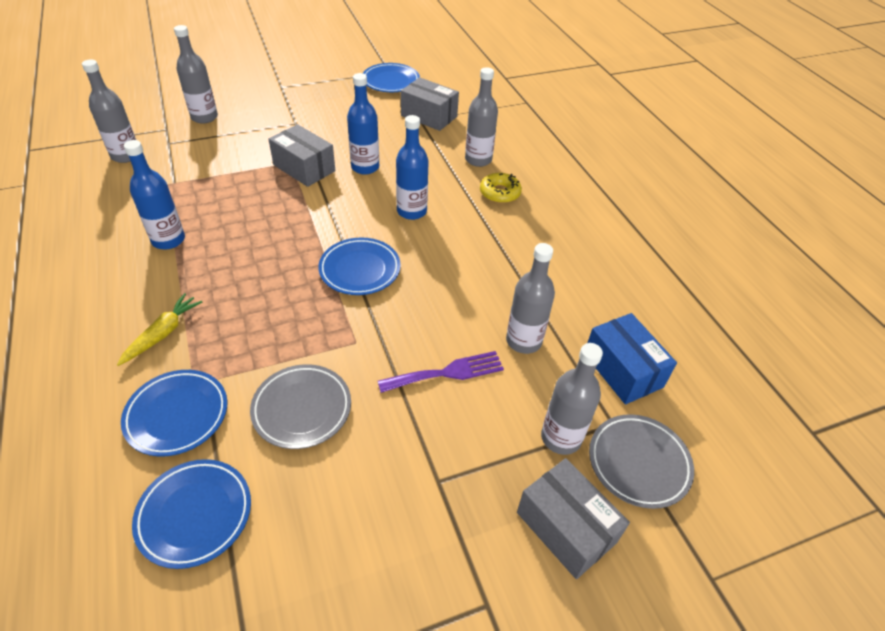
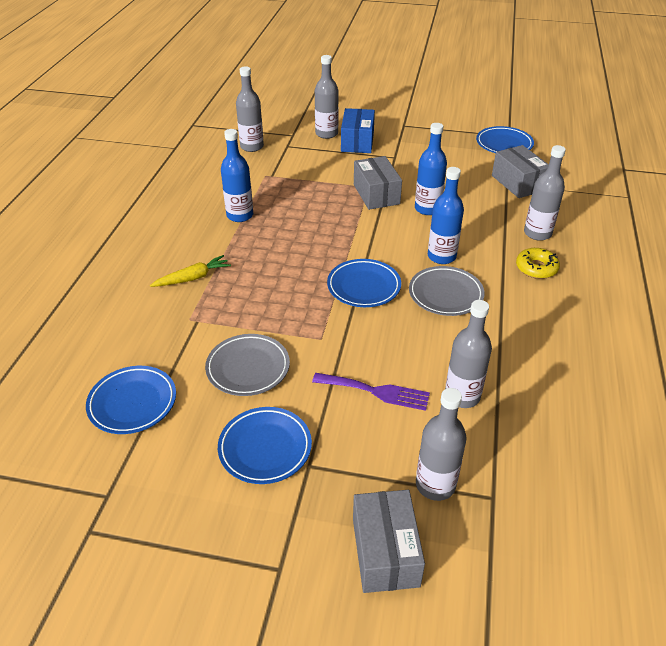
camera: 35 degrees right, 5 degrees down
blue plate [121,370,227,456] -> blue plate moved to [218,407,312,484]
blue box [587,313,677,405] -> blue box moved to [341,108,375,153]
grey plate [589,414,694,509] -> grey plate moved to [409,266,485,316]

